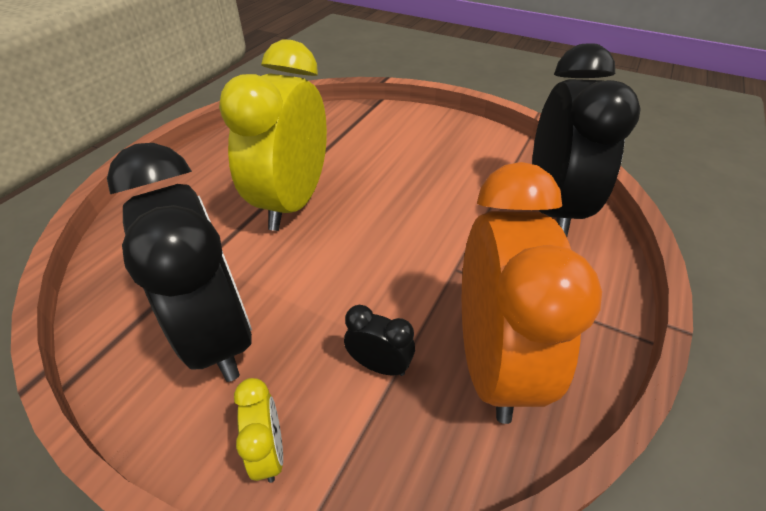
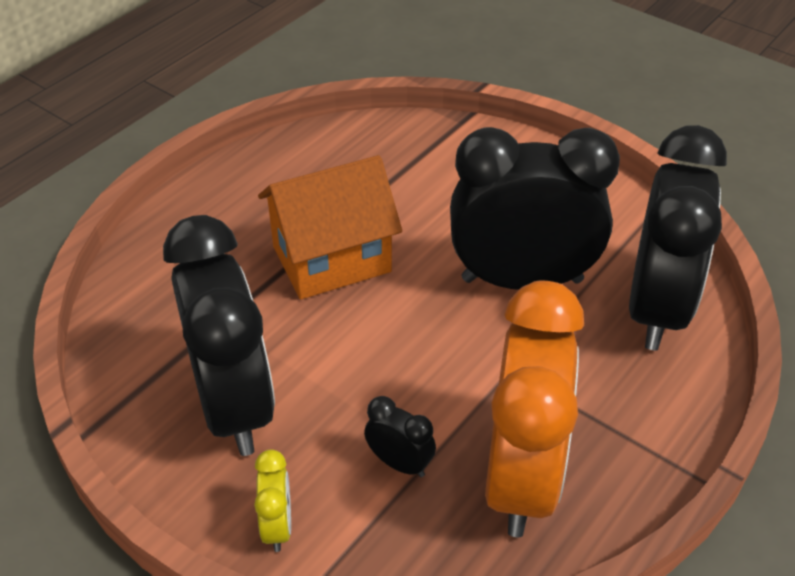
camera: 10 degrees right, 0 degrees up
yellow clock [219,40,327,231] -> orange house [258,155,402,299]
none -> black clock [450,127,620,290]

